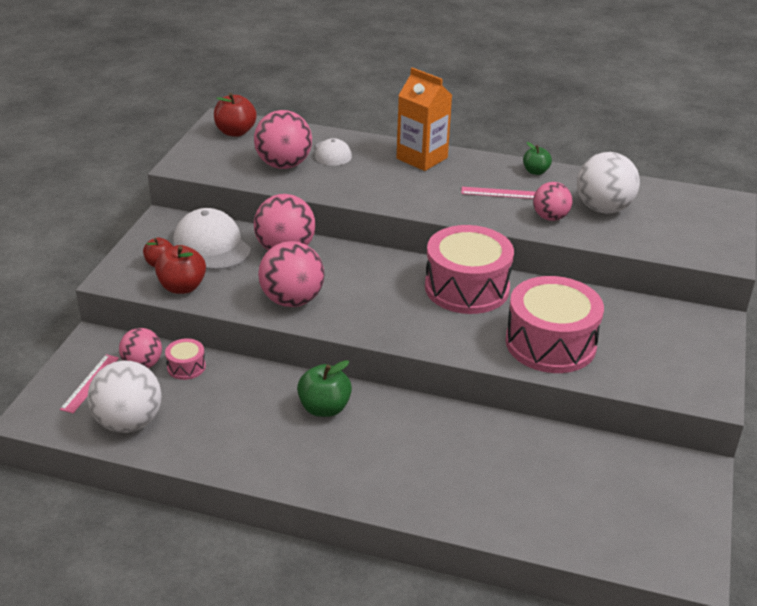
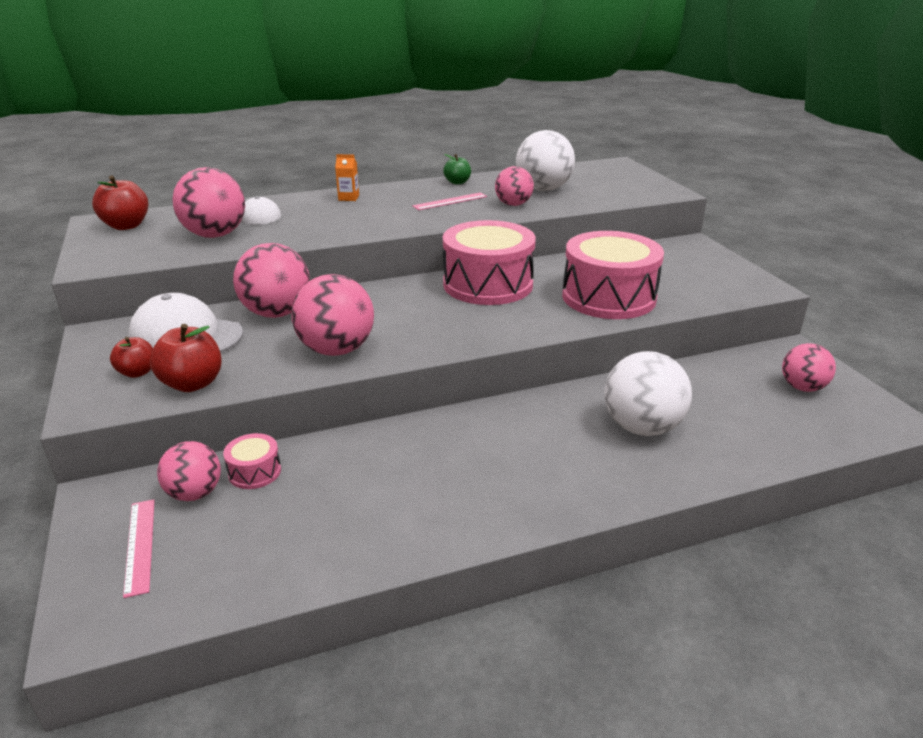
camera: 35 degrees left, 5 degrees down
white ball [88,361,161,433] -> white ball moved to [604,351,692,436]
green apple [297,360,352,417] -> none
orange carton [397,68,452,171] -> orange carton [335,154,359,201], size x0.45
none -> pink ball [782,343,836,392]

